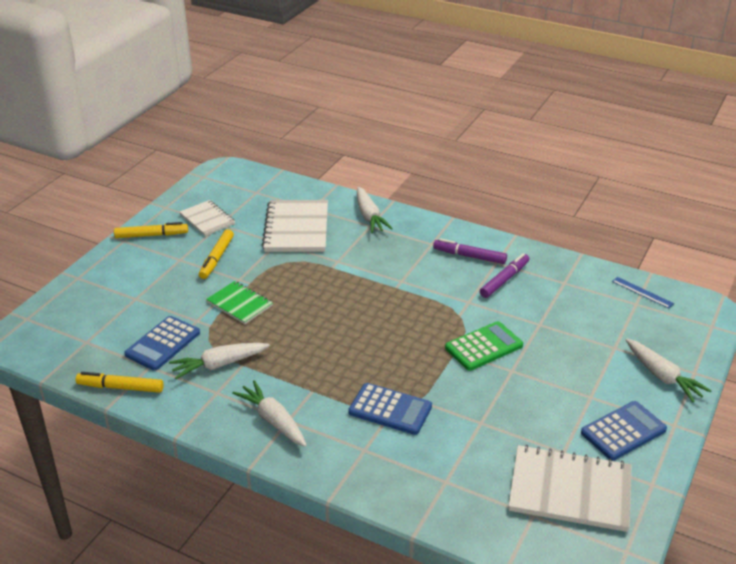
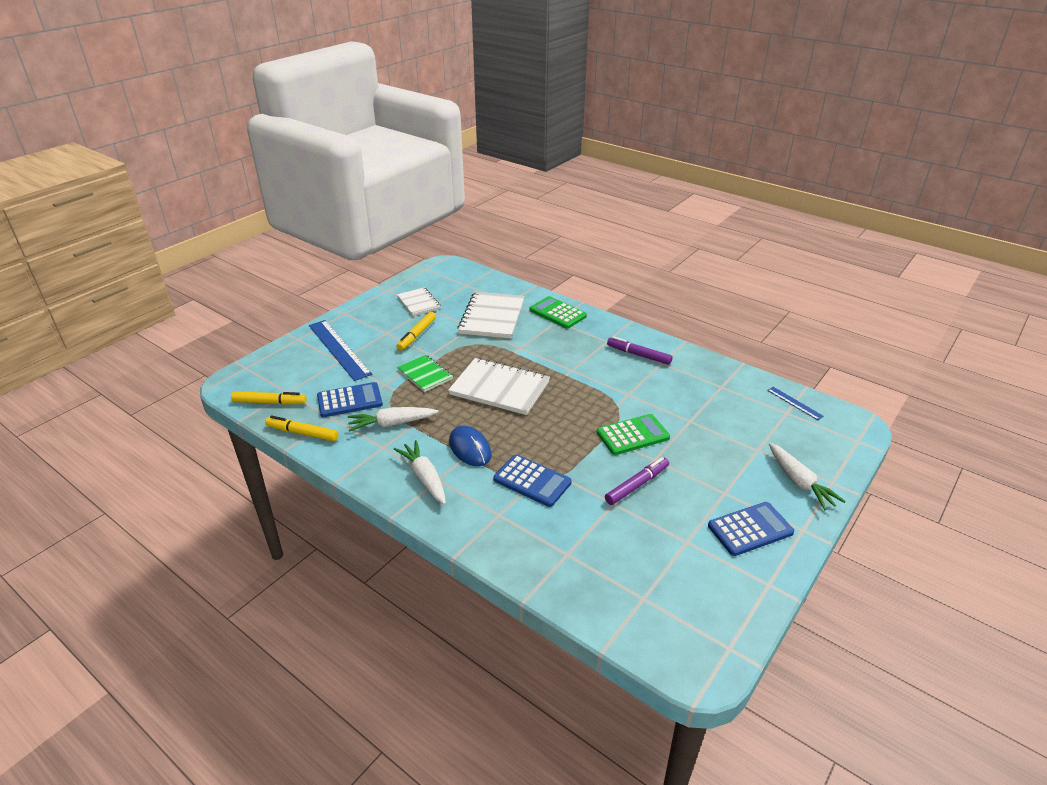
camera: 10 degrees right, 0 degrees up
yellow marker [114,222,188,238] -> yellow marker moved to [231,391,306,405]
blue calculator [124,316,200,371] -> blue calculator turned 150 degrees counterclockwise [317,382,383,417]
white carrot [357,187,393,233] -> green calculator [529,296,587,329]
purple marker [480,253,529,298] -> purple marker moved to [605,457,669,505]
white notebook [508,445,632,532] -> white notebook moved to [448,358,550,415]
none -> blue ruler [309,320,372,381]
none -> blue mouse [449,426,492,466]

